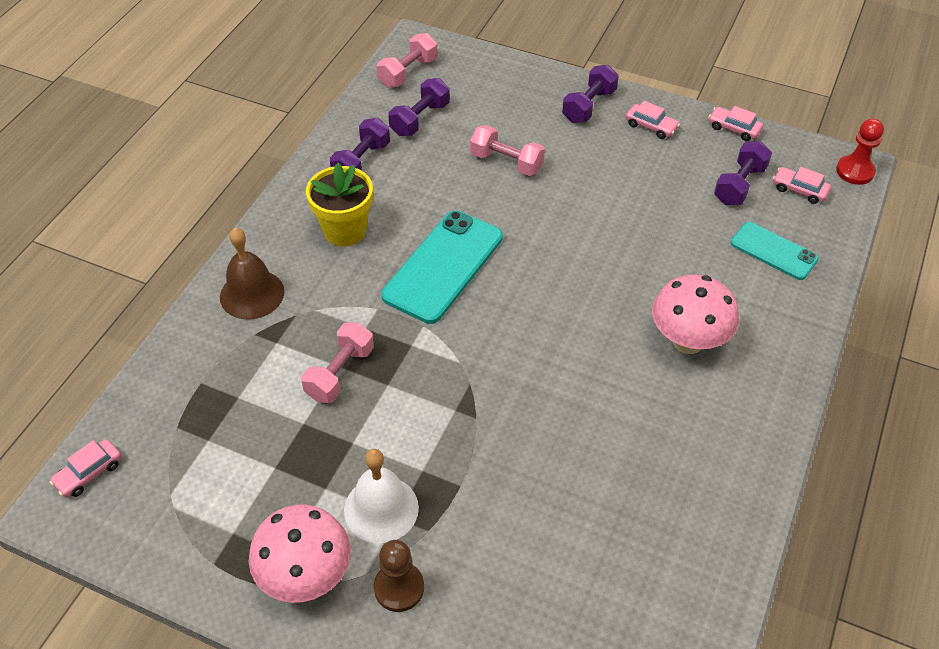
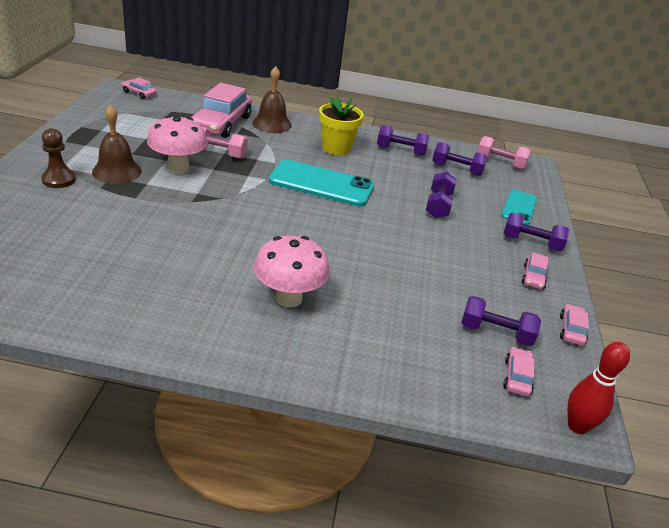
camera: 70 degrees right, 15 degrees down
pink mushroom [249,504,351,603] -> pink mushroom moved to [147,116,208,174]
white bell [344,449,419,543] -> brown bell [92,105,142,184]
pink dumbbell [470,125,545,176] -> purple dumbbell [426,171,457,219]
turquoise phone [730,222,819,280] -> turquoise phone moved to [501,190,537,225]
red pawn [836,118,884,185] -> red bowling pin [568,342,630,434]
none -> pink car [191,83,252,138]

